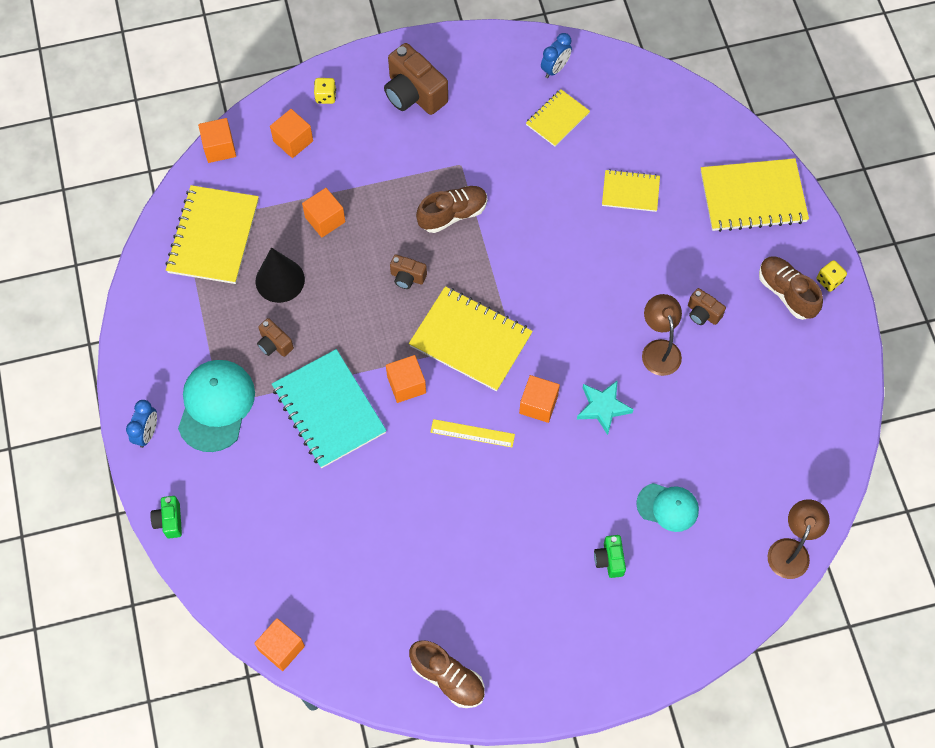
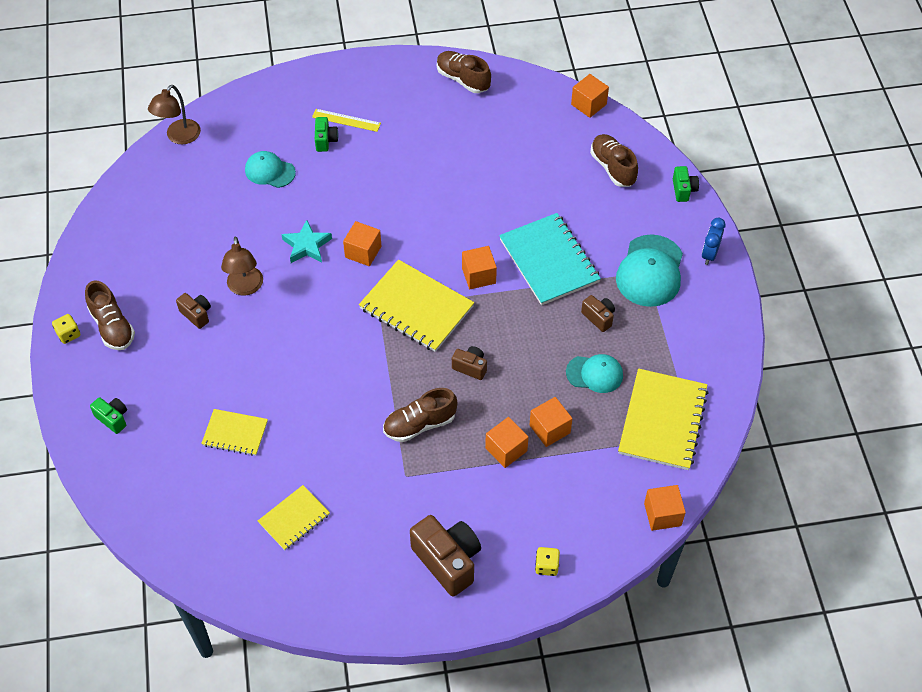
camera: 175 degrees left, 10 degrees down
black cone [255,248,305,303] -> turquoise cap [566,354,623,393]
orange cube [270,109,313,158] -> orange cube moved to [485,417,529,468]
yellow ruler [430,419,515,447] -> yellow ruler moved to [312,109,381,132]
blue clock [541,33,572,78] -> none
yellow notebook [701,158,809,232] -> green camera [90,397,127,434]
none -> brown shoe [590,134,638,187]

